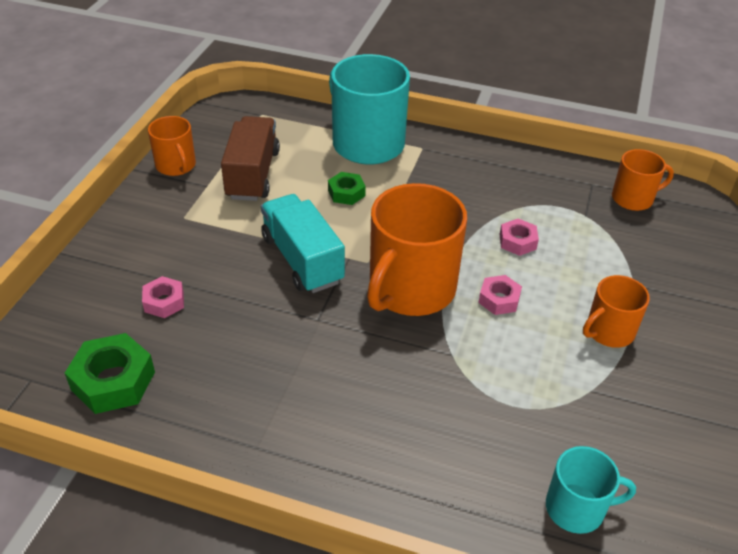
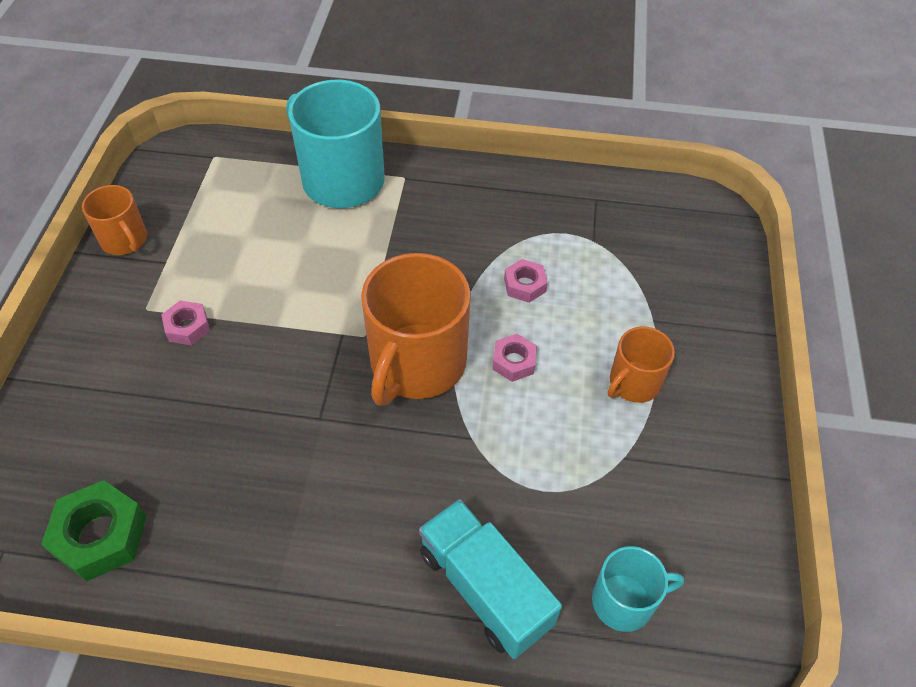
camera: 10 degrees left, 10 degrees up
pink nut [142,276,184,318] -> pink nut moved to [161,301,210,345]
brown truck [221,116,280,201] -> none
turquoise truck [261,194,345,293] -> turquoise truck moved to [419,499,562,659]
green nut [328,172,366,205] -> none
orange mug [612,149,674,211] -> none

